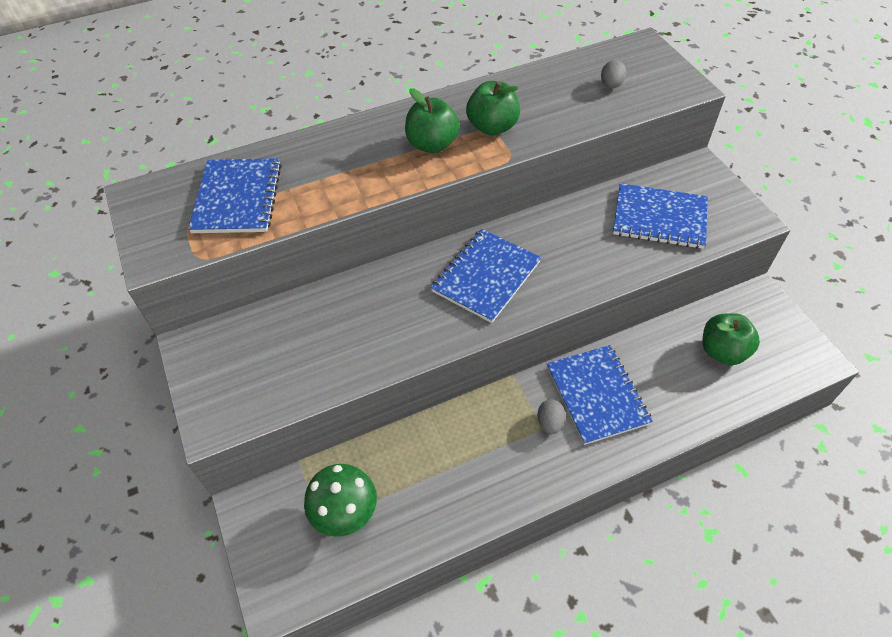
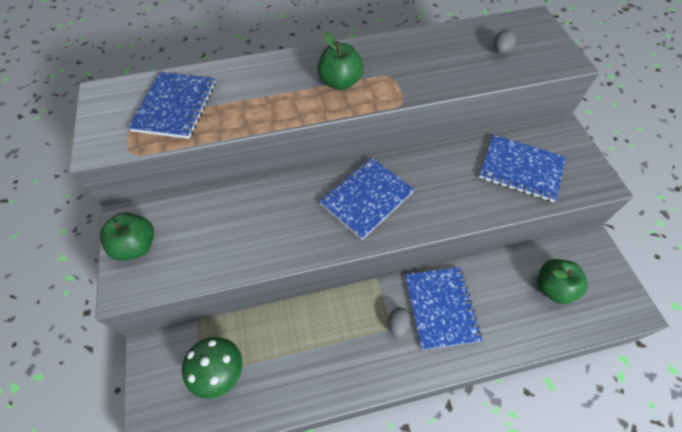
camera: 10 degrees right, 5 degrees up
green apple [466,81,520,135] -> green apple moved to [100,213,154,261]

